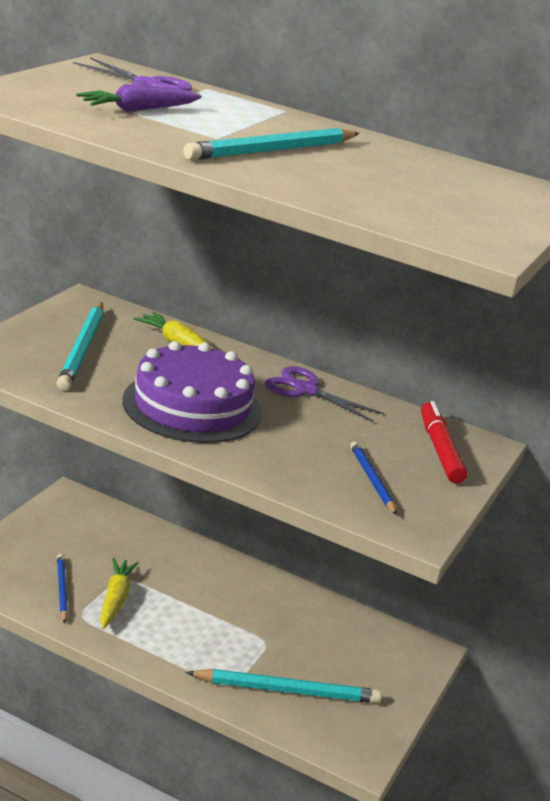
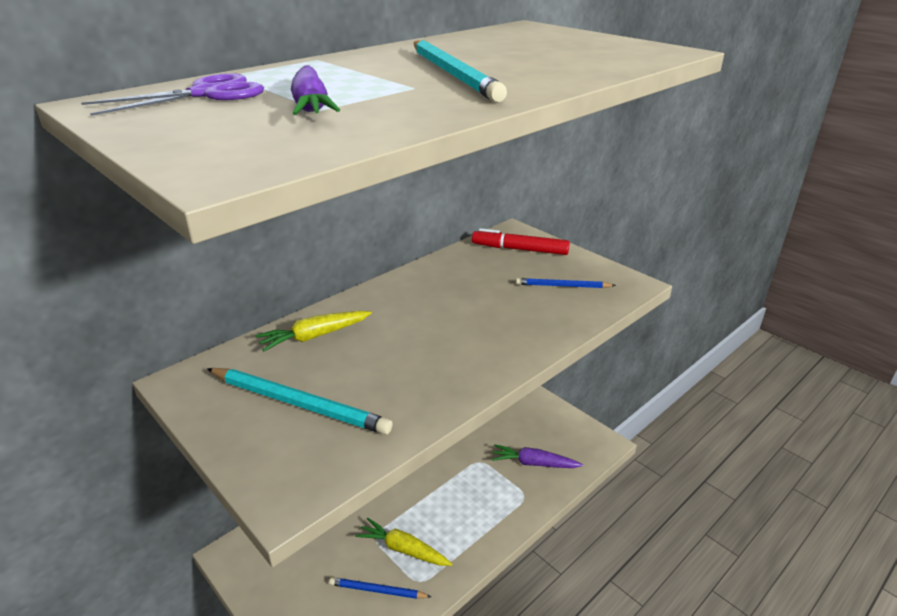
camera: 65 degrees left, 5 degrees up
purple cake [122,341,262,443] -> none
turquoise pencil [185,669,382,703] -> purple carrot [492,444,583,468]
purple scissors [265,366,385,422] -> none

